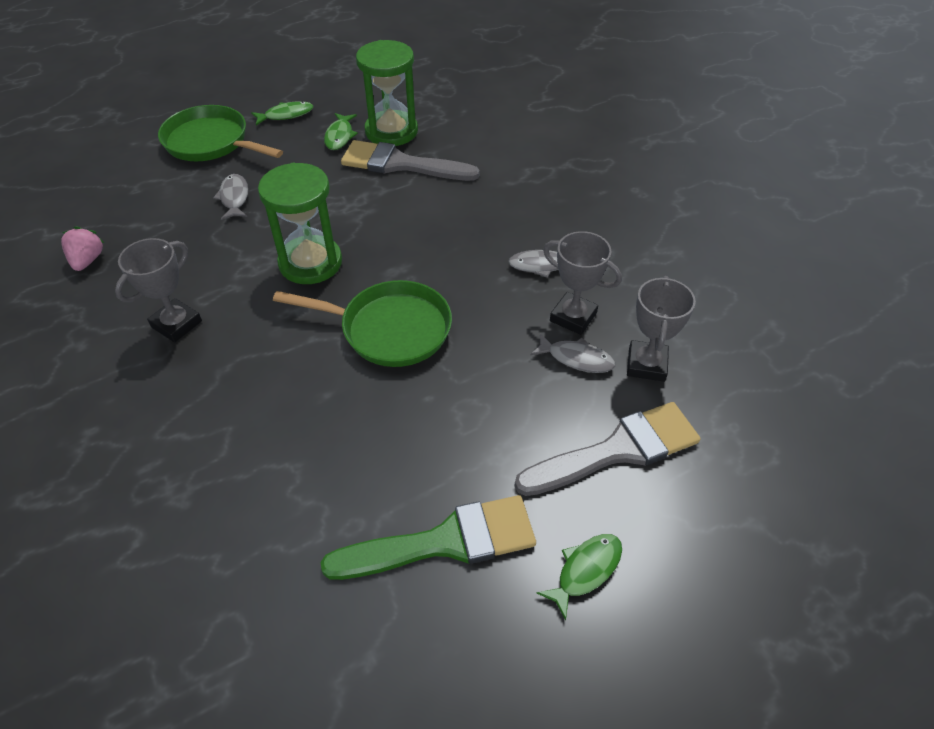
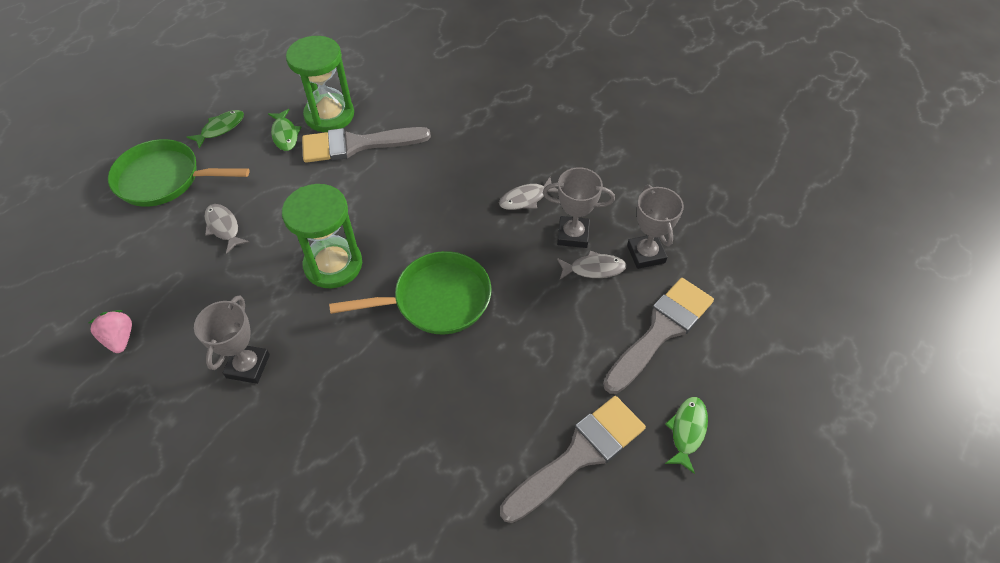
camera: 25 degrees left, 5 degrees up
green brush [321,495,536,580] -> grey brush [500,396,646,523]

